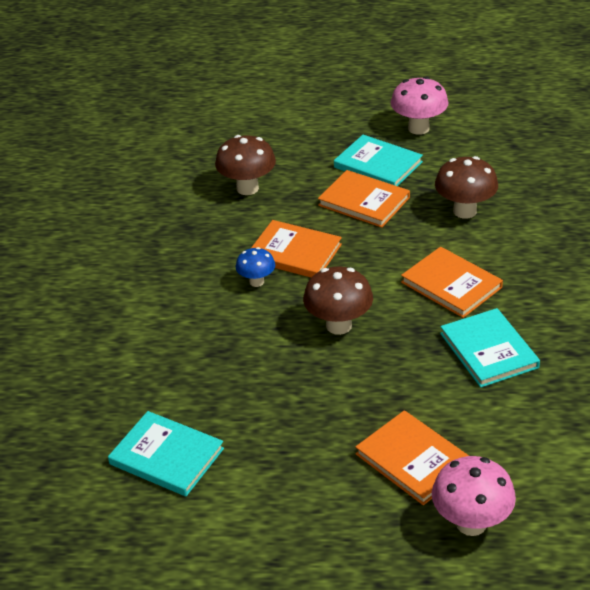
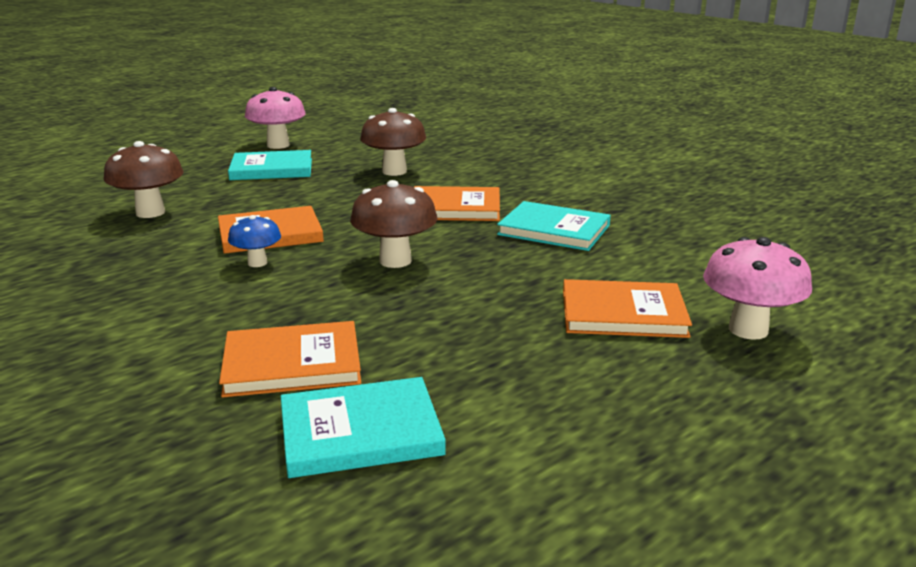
camera: 45 degrees left, 15 degrees down
orange book [318,170,410,228] -> orange book moved to [219,321,361,398]

